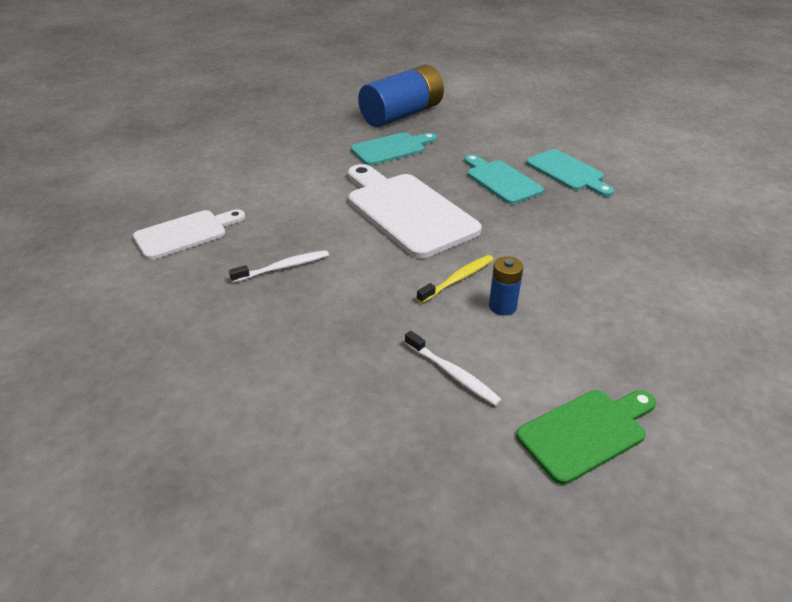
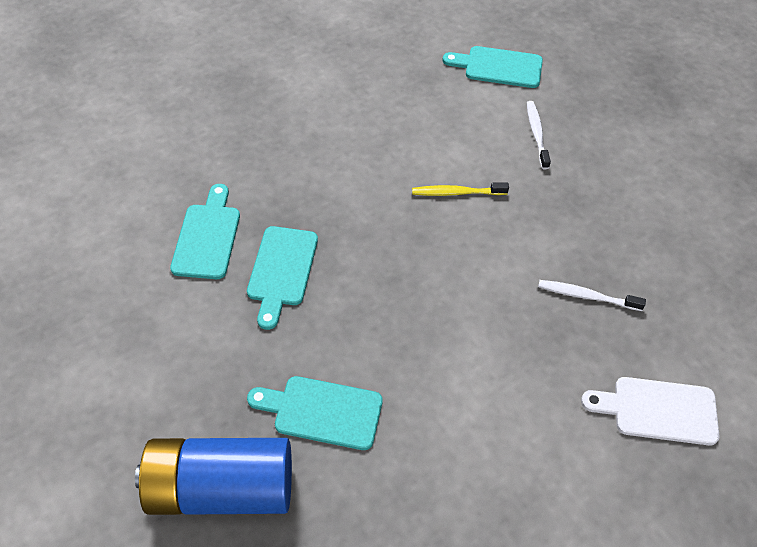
camera: 140 degrees left, 15 degrees up
white cutting board [348,164,482,258] -> none
blue battery [489,256,523,316] -> none
green cutting board [516,390,656,485] -> turquoise cutting board [443,46,543,88]

